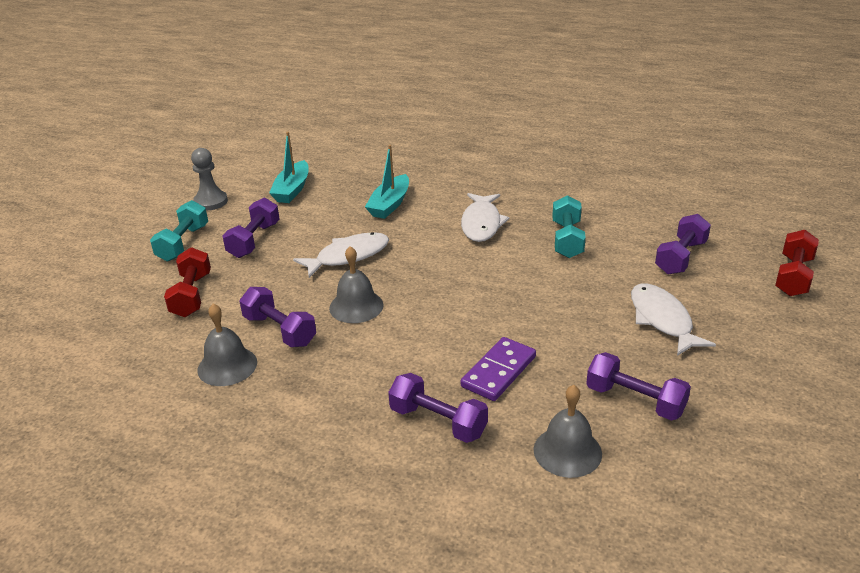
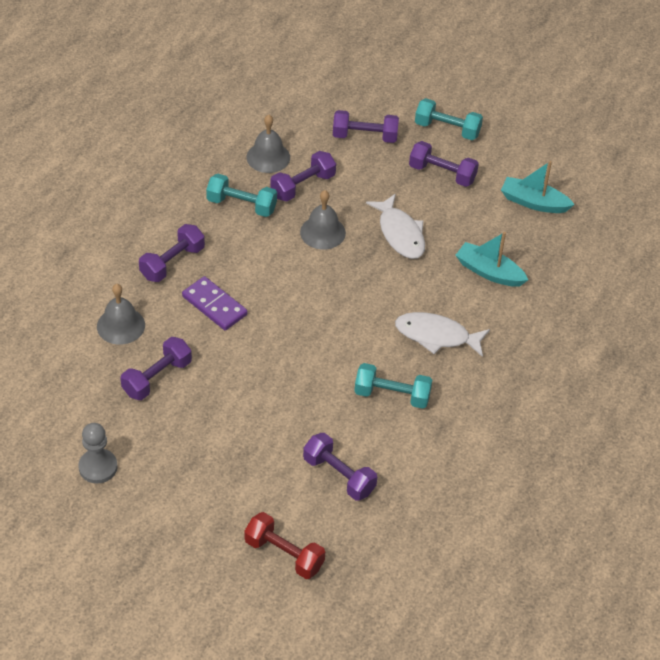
camera: 95 degrees right, 15 degrees up
red dumbbell [164,247,211,317] -> purple dumbbell [333,110,399,143]
grey pawn [191,148,228,210] -> grey pawn moved to [78,423,118,484]
white fish [631,283,716,356] -> none
none -> turquoise dumbbell [206,174,277,217]

